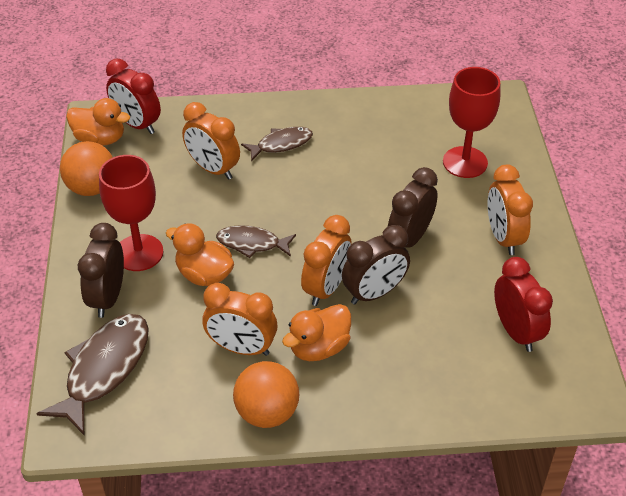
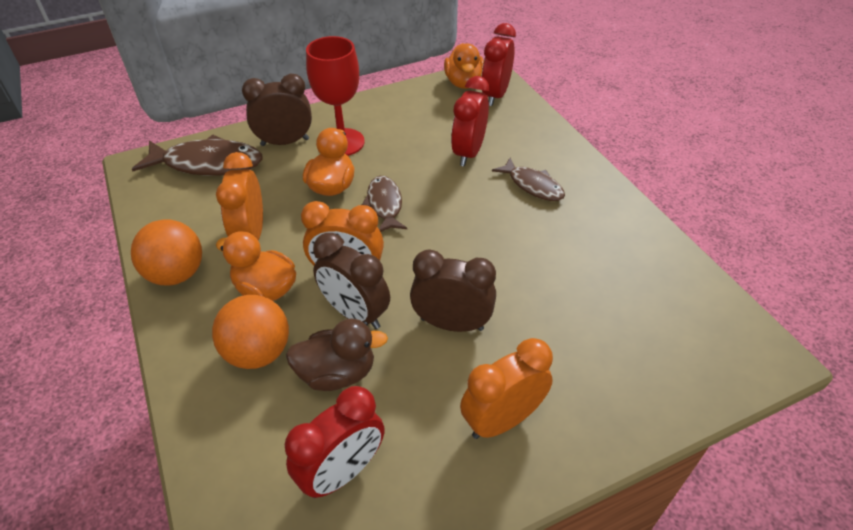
camera: 70 degrees right, 0 degrees up
orange ball [60,141,113,196] -> orange ball moved to [212,295,289,369]
orange clock [182,102,240,180] -> red clock [451,76,489,166]
red goblet [443,67,500,178] -> none
none -> brown duck [286,319,388,391]

